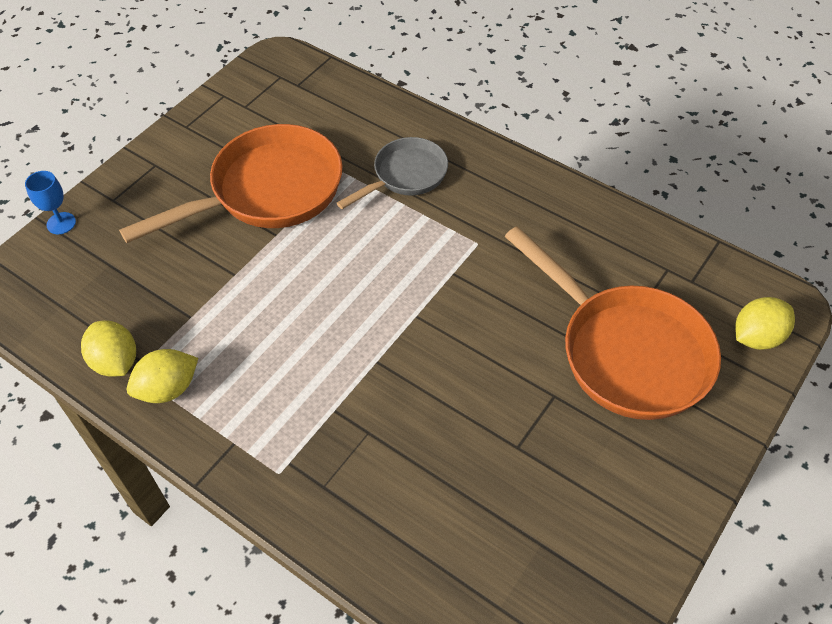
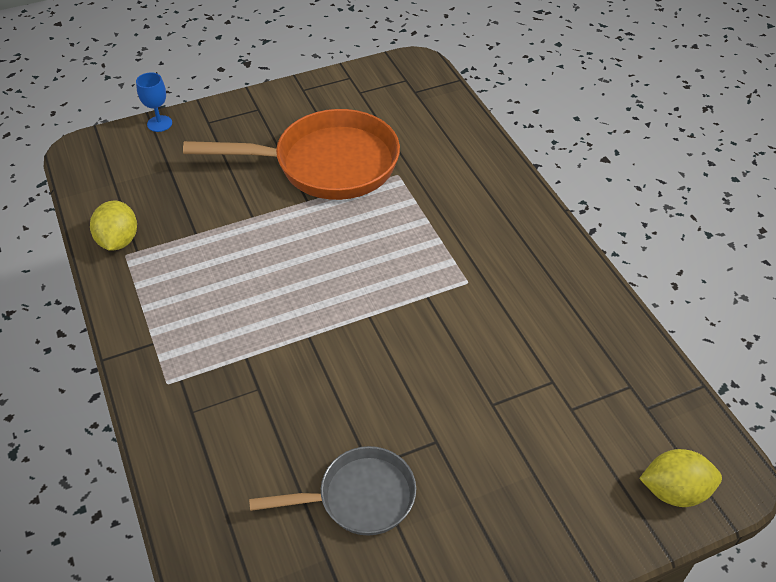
camera: 30 degrees right, 5 degrees down
yellow lemon [127,349,198,403] -> none
grey pan [337,137,448,209] -> grey pan moved to [249,446,416,536]
orange pan [505,226,721,420] -> none

